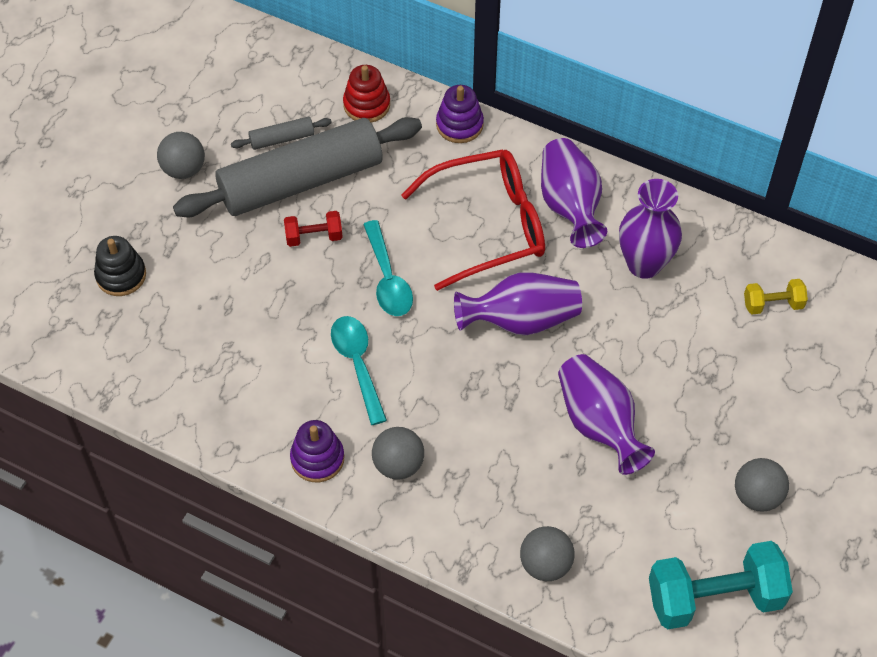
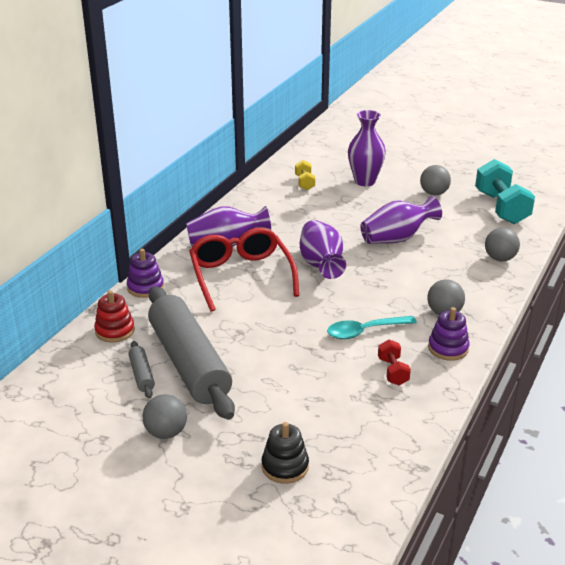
camera: 90 degrees left, 25 degrees down
red dumbbell [284,211,343,247] -> red dumbbell moved to [378,339,411,385]
turquoise spoon [363,220,413,316] -> none
purple vase [619,179,682,279] -> purple vase moved to [348,110,386,186]

